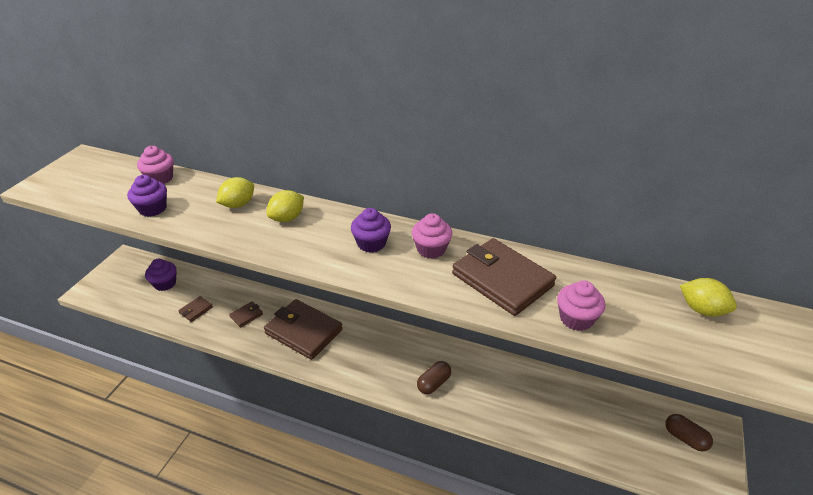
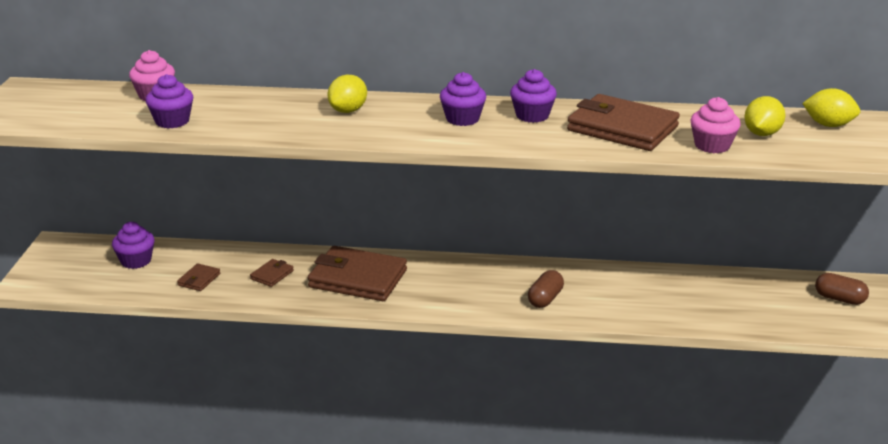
camera: 15 degrees left, 10 degrees down
yellow lemon [216,177,254,208] -> yellow lemon moved to [744,96,786,136]
pink cupcake [412,213,452,259] -> purple cupcake [510,69,557,123]

